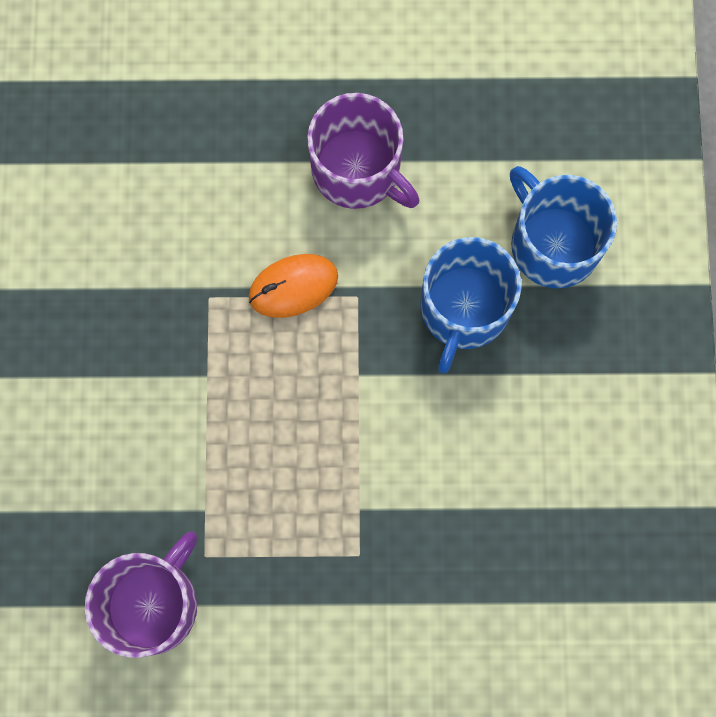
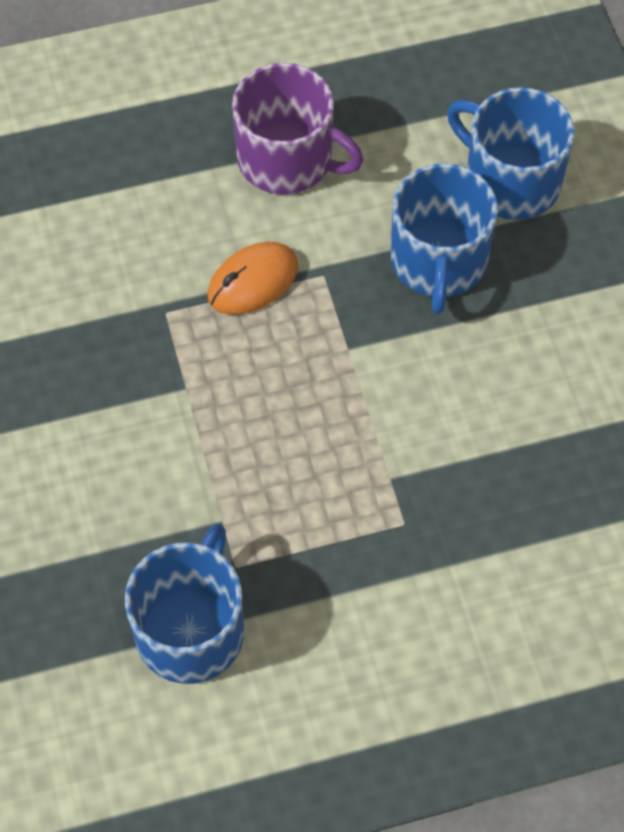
camera: 15 degrees left, 15 degrees down
purple mug [85,531,197,658] -> blue mug [125,523,244,684]

